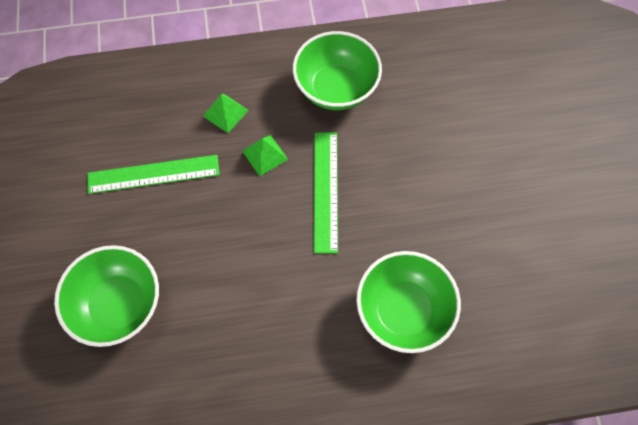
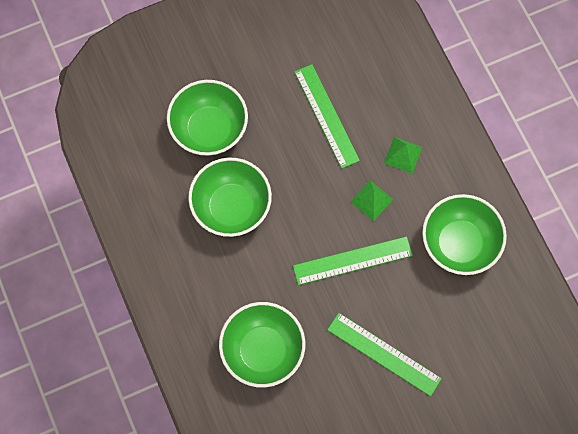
camera: 75 degrees right, 5 degrees up
none -> green bowl [188,158,272,237]
none -> green ruler [327,313,442,396]

